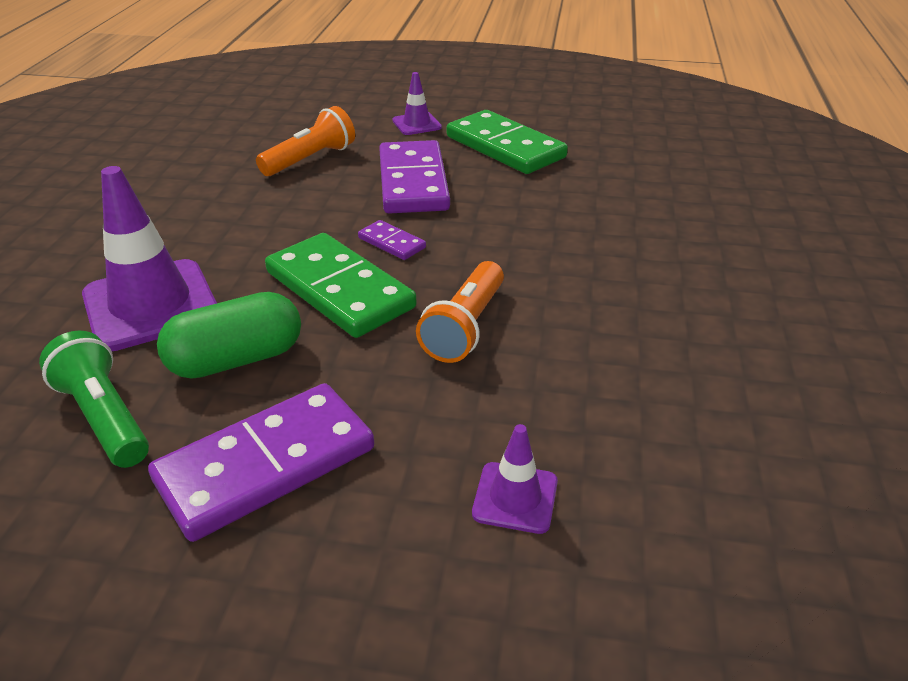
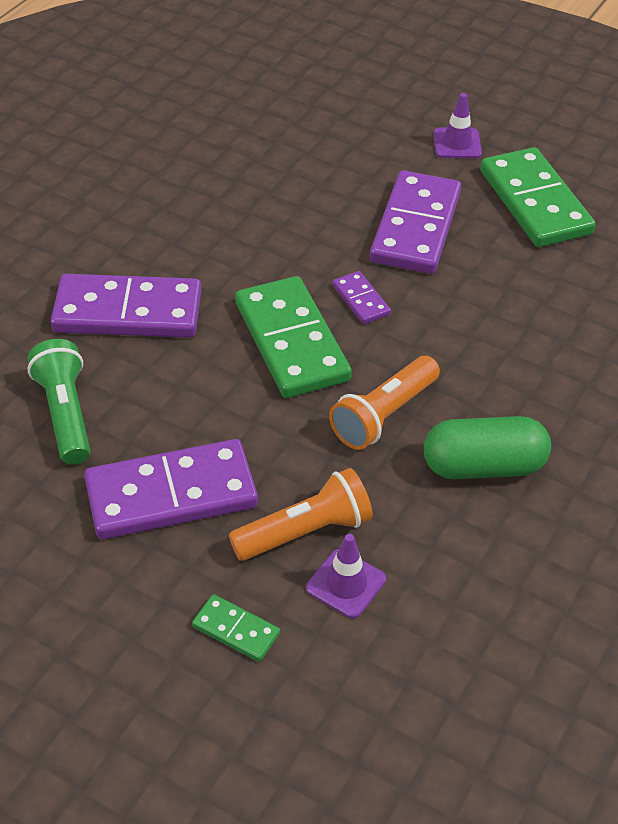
camera: 20 degrees right, 10 degrees up
purple traffic cone [82,166,217,351] -> purple domino [50,274,201,338]
green capsule [157,292,301,379] -> green capsule moved to [424,416,551,479]
orange flashlight [256,106,355,176] -> orange flashlight moved to [229,468,373,561]
none -> green domino [192,594,280,662]

